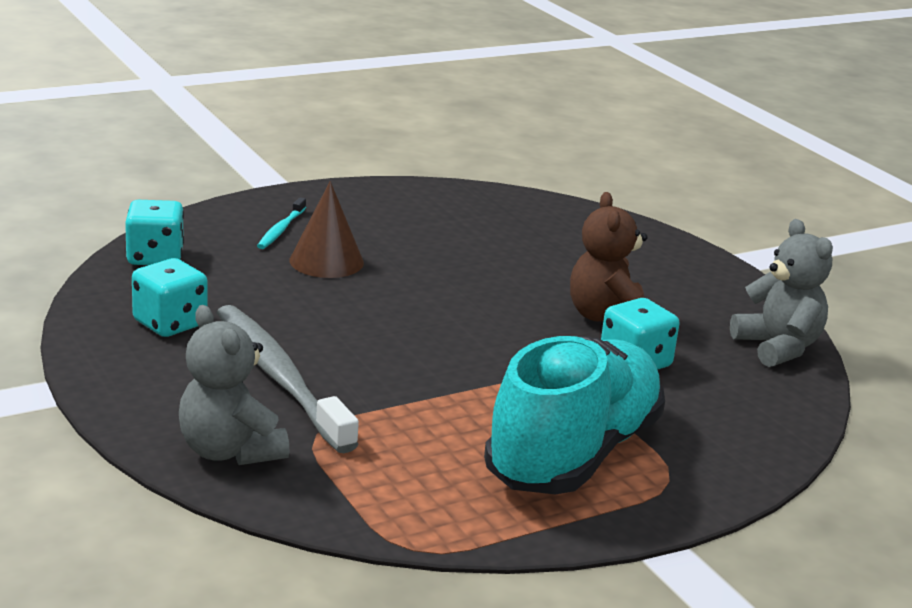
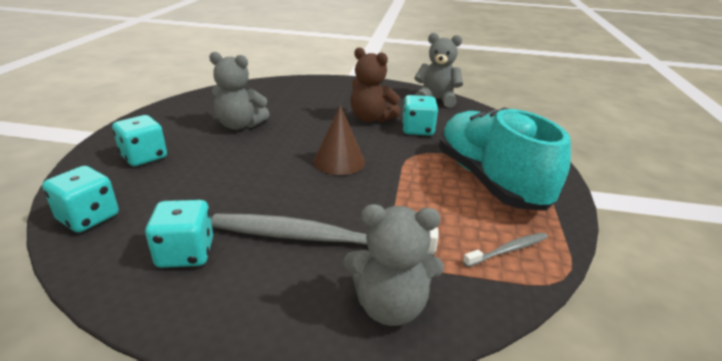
camera: 50 degrees left, 5 degrees up
turquoise toothbrush [257,197,306,249] -> turquoise dice [112,115,167,166]
brown cone [290,181,364,278] -> brown cone moved to [314,105,365,175]
none -> grey teddy bear [209,52,270,130]
none -> grey toothbrush [463,232,548,267]

